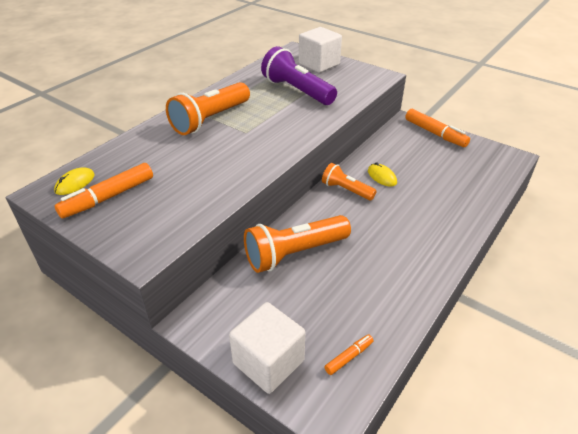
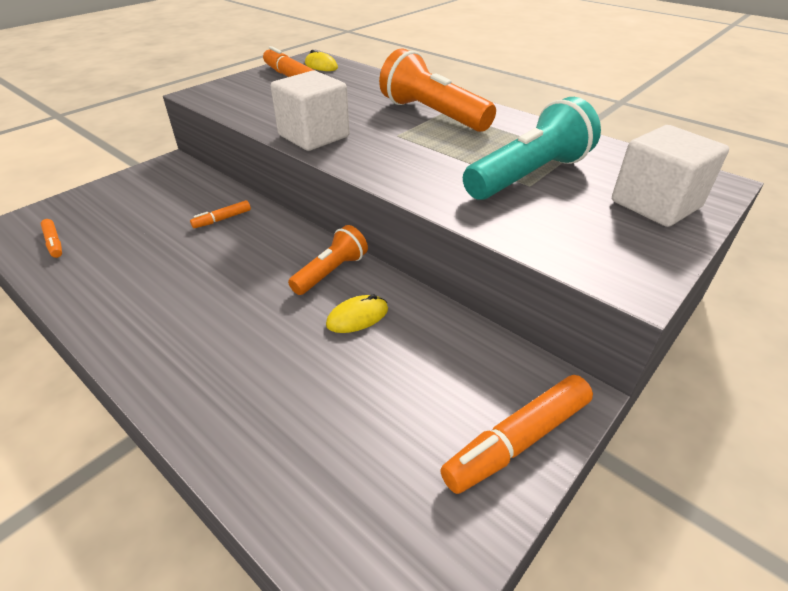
camera: 95 degrees right, 0 degrees up
white cube [229,302,305,394] -> white cube moved to [271,70,350,151]
orange flashlight [244,215,351,273] -> orange marker [190,200,251,228]
purple flashlight [261,46,337,105] -> turquoise flashlight [463,97,601,200]

